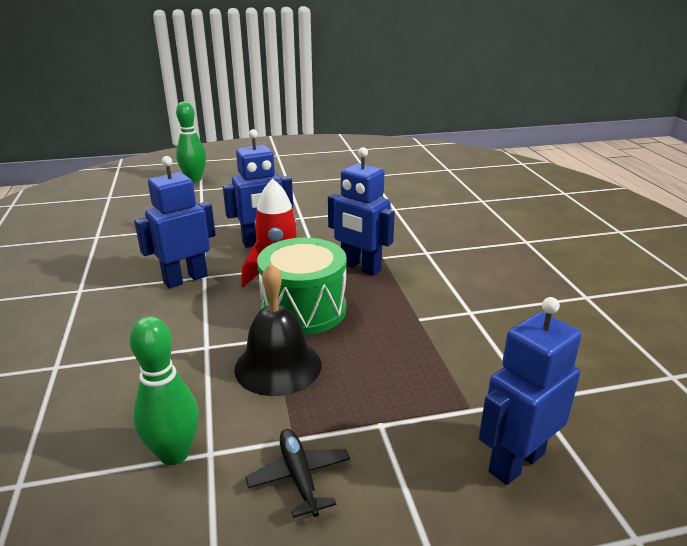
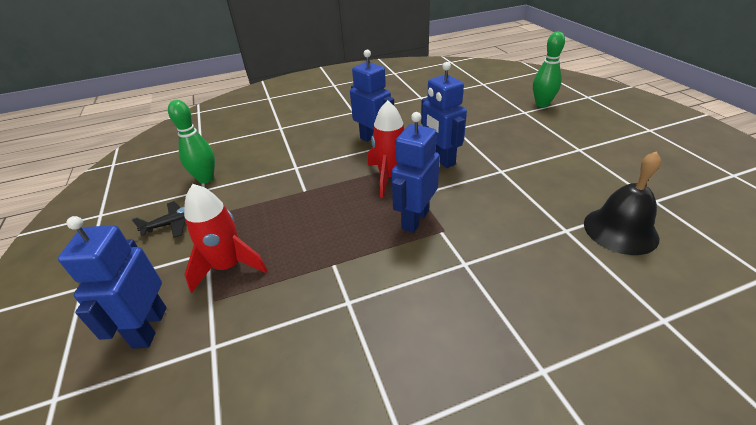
camera: 85 degrees right, 10 degrees up
black bell [234,264,322,396] -> black bell moved to [584,151,661,255]
green drum [257,238,347,335] -> none
blue robot [479,297,582,485] -> blue robot turned 135 degrees counterclockwise [58,216,167,349]
none -> red rocket [184,184,268,293]

